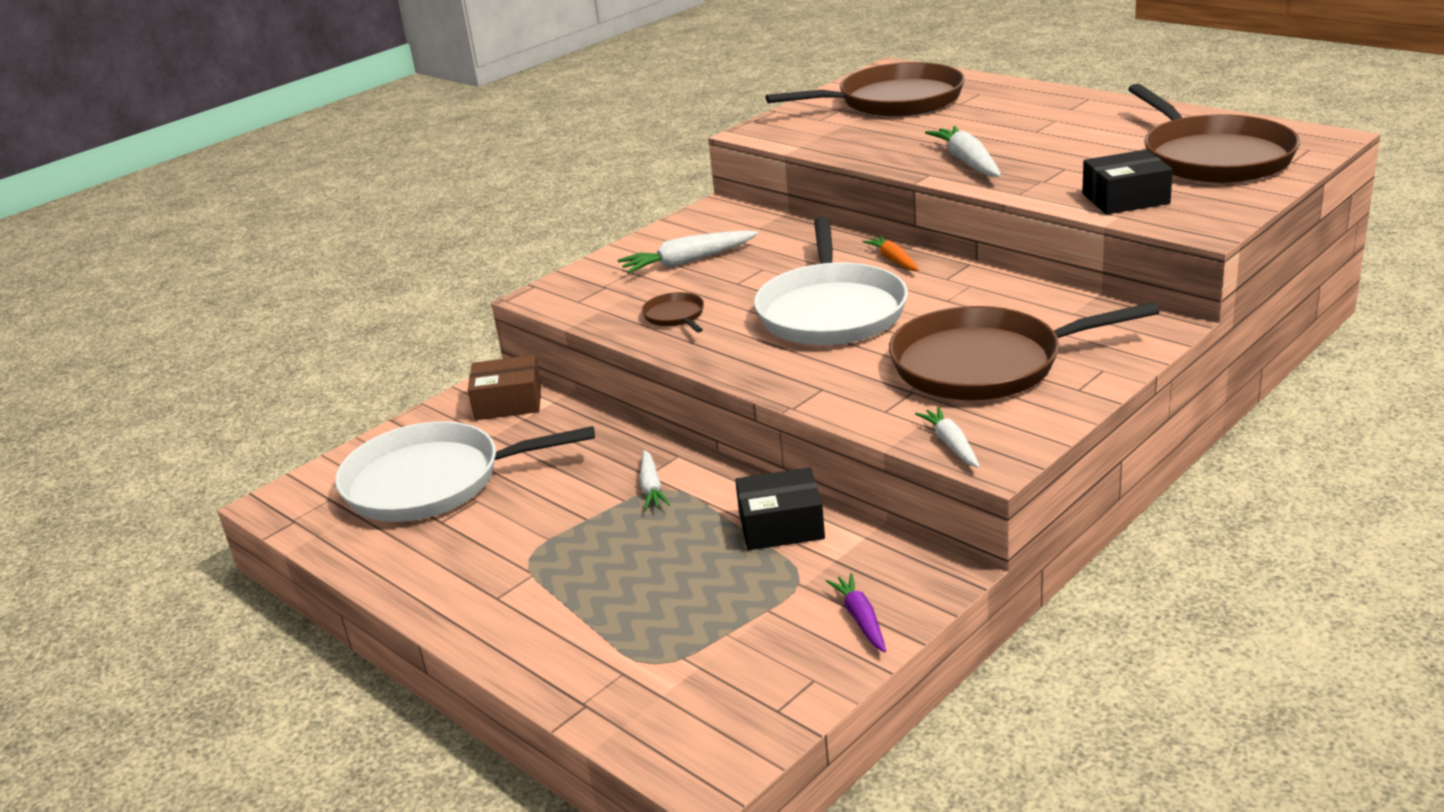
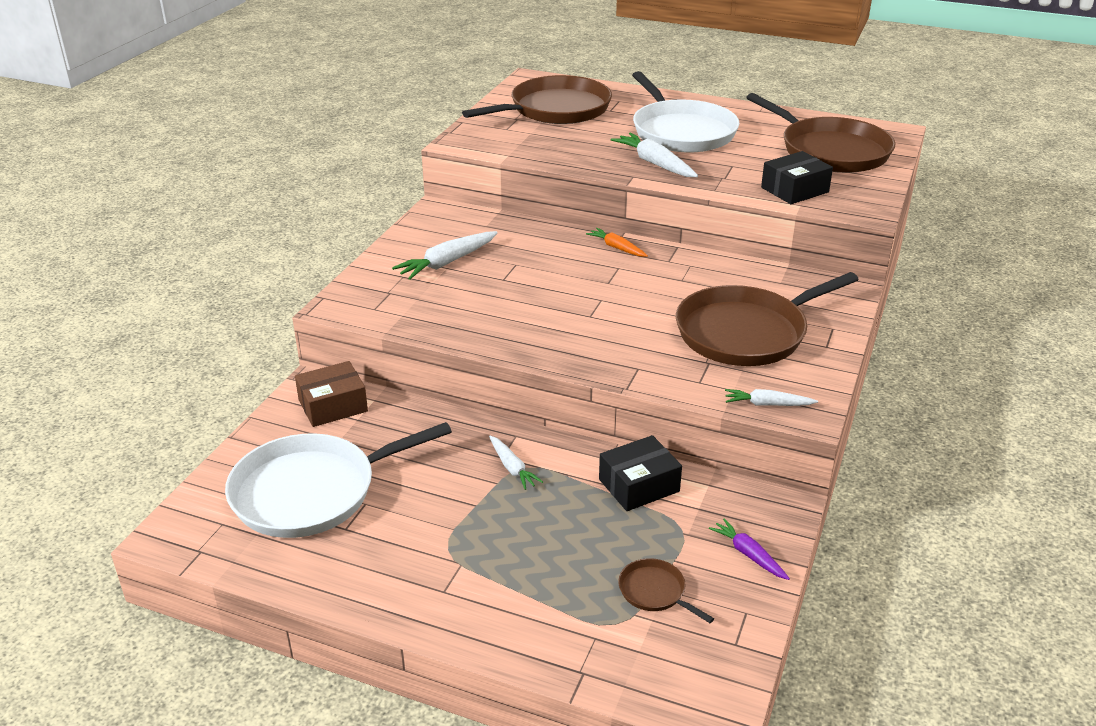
camera: 25 degrees left, 5 degrees up
brown pan [642,292,704,333] -> brown pan moved to [618,558,714,623]
white pan [754,217,908,345] -> white pan moved to [632,71,739,153]
white carrot [915,407,980,468] -> white carrot turned 45 degrees counterclockwise [725,389,818,406]

